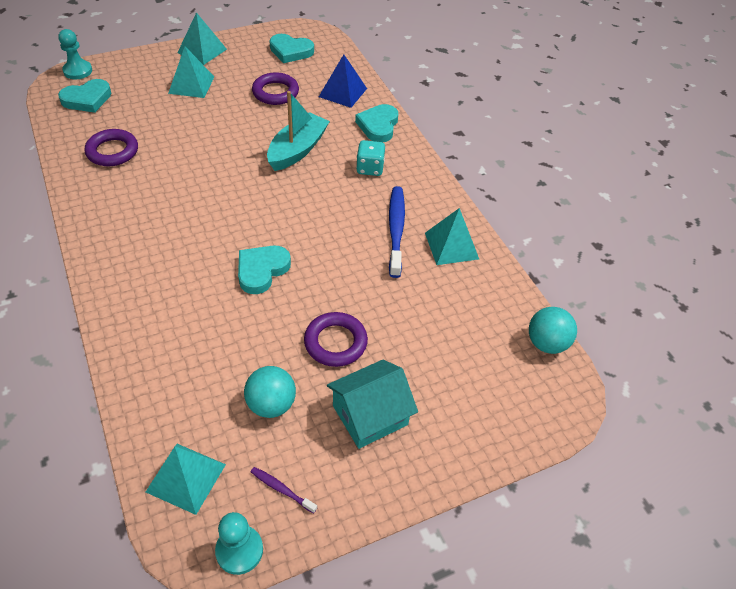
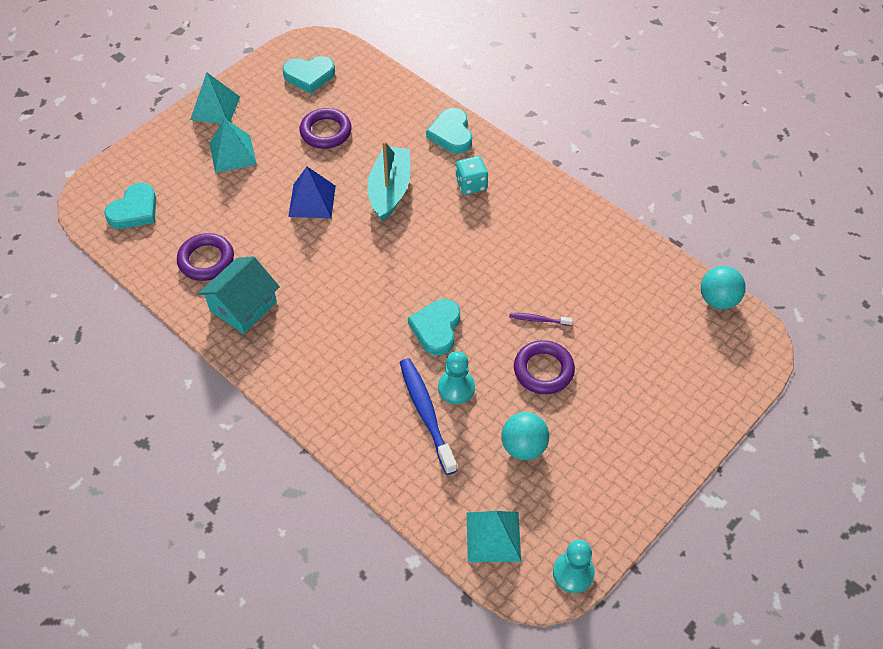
camera: 20 degrees left, 5 degrees up
turquoise pawn [58,29,92,79] -> turquoise pawn moved to [438,351,475,404]
purple toothbrush [251,467,317,514] -> purple toothbrush moved to [509,313,573,326]
blue pyramid [319,54,367,108] -> blue pyramid moved to [288,167,336,218]
turquoise house [327,360,418,449] -> turquoise house moved to [198,256,280,334]
blue toothbrush [389,186,405,278] -> blue toothbrush moved to [400,358,457,475]
turquoise pyramid [425,208,479,265] -> none

